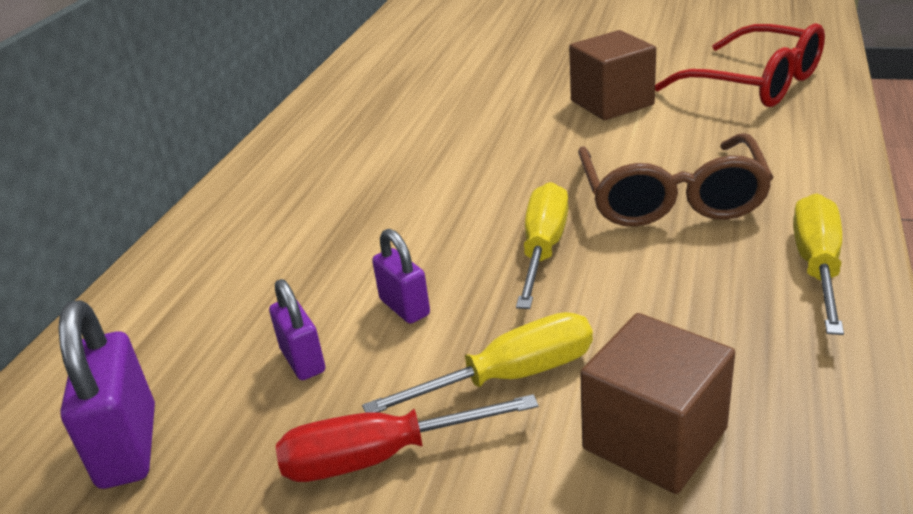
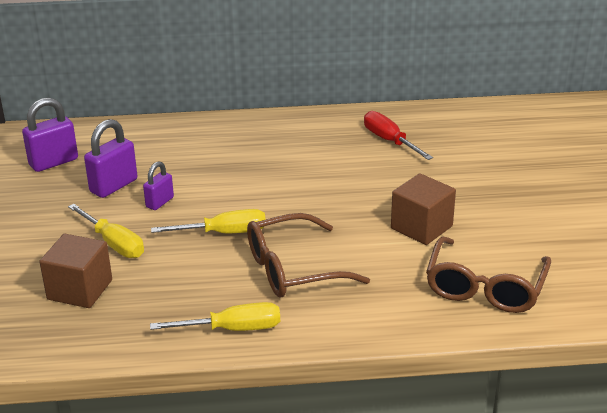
camera: 65 degrees right, 0 degrees up
purple padlock [269,279,325,380] -> purple padlock [84,119,137,198], size x1.64
red screwdriver [276,394,539,482] -> red screwdriver moved to [364,111,433,160]
red glasses [655,23,825,107] -> brown glasses [426,237,551,313]

